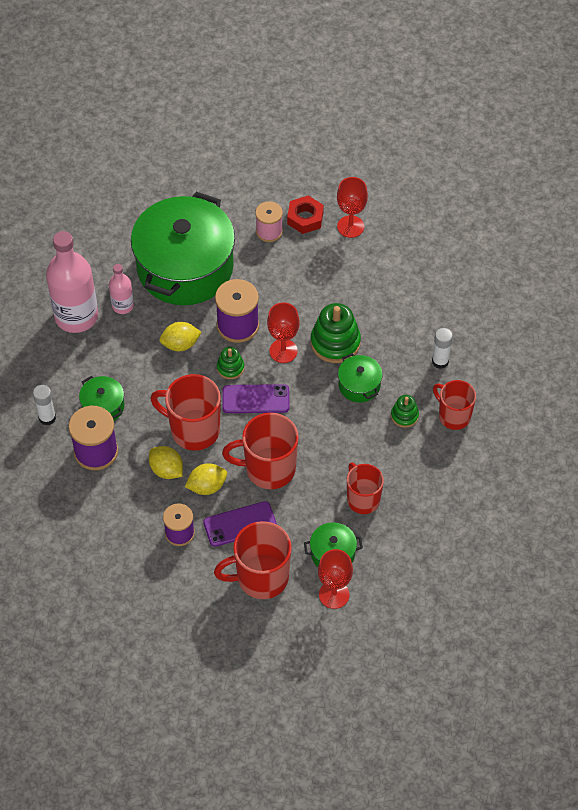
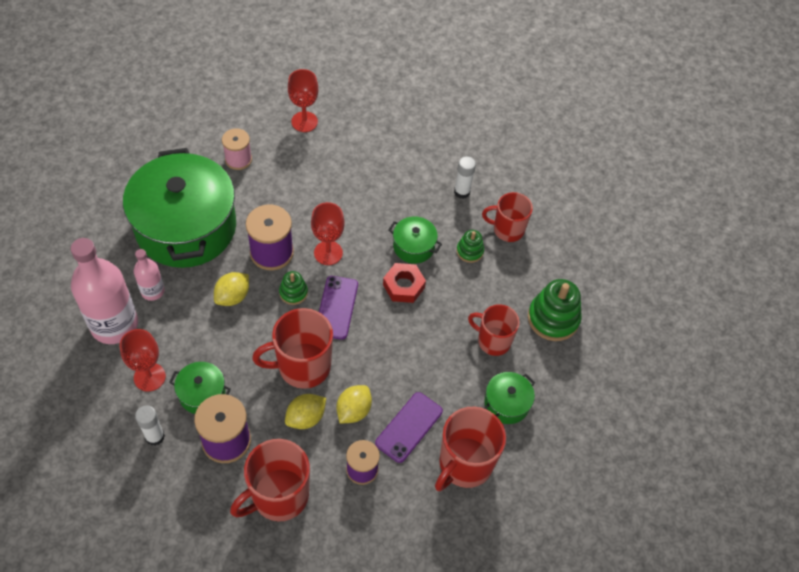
camera: 40 degrees left, 0 degrees up
yellow lemon [149,446,183,479] -> yellow lemon turned 45 degrees counterclockwise [285,394,326,429]
purple phone [222,384,289,413] -> purple phone turned 45 degrees counterclockwise [319,276,358,340]
red mug [222,413,299,489] -> red mug moved to [230,439,310,521]
red nut [287,196,324,234] -> red nut moved to [383,263,426,303]
green stacking toy [311,303,361,363] -> green stacking toy moved to [528,279,582,341]
red goblet [318,549,353,609] -> red goblet moved to [120,329,166,392]

